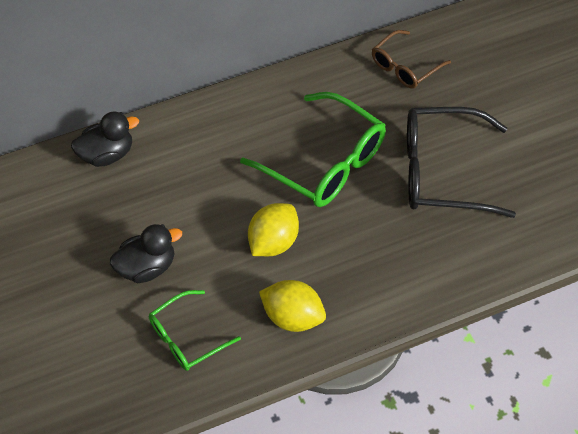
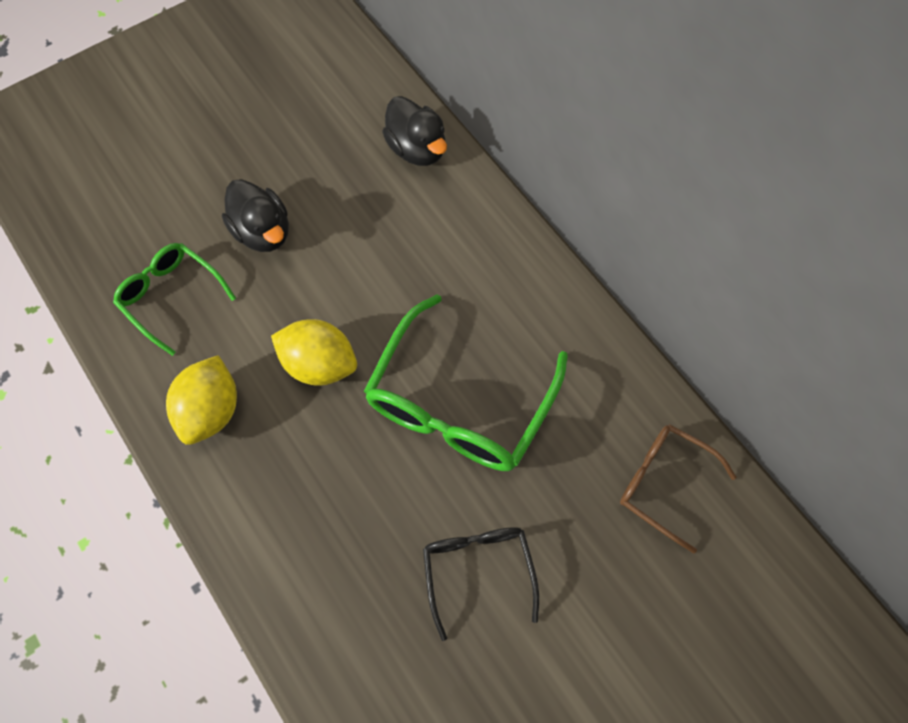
camera: 75 degrees right, 10 degrees up
black glasses [407,107,516,218] -> black glasses [423,527,539,641], size x0.58

